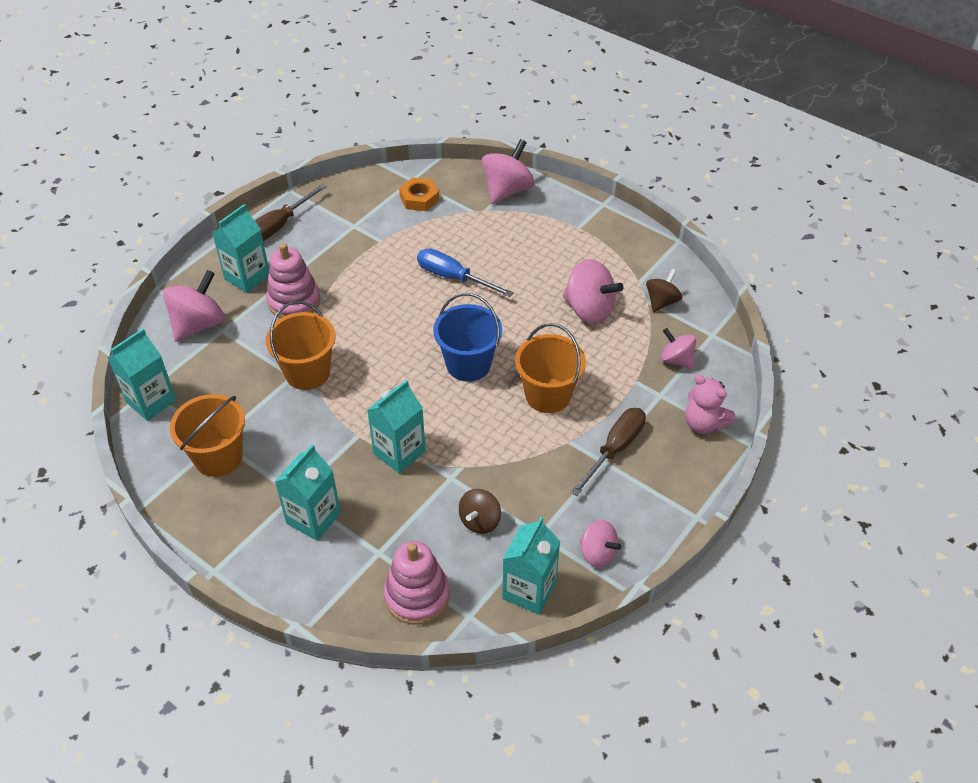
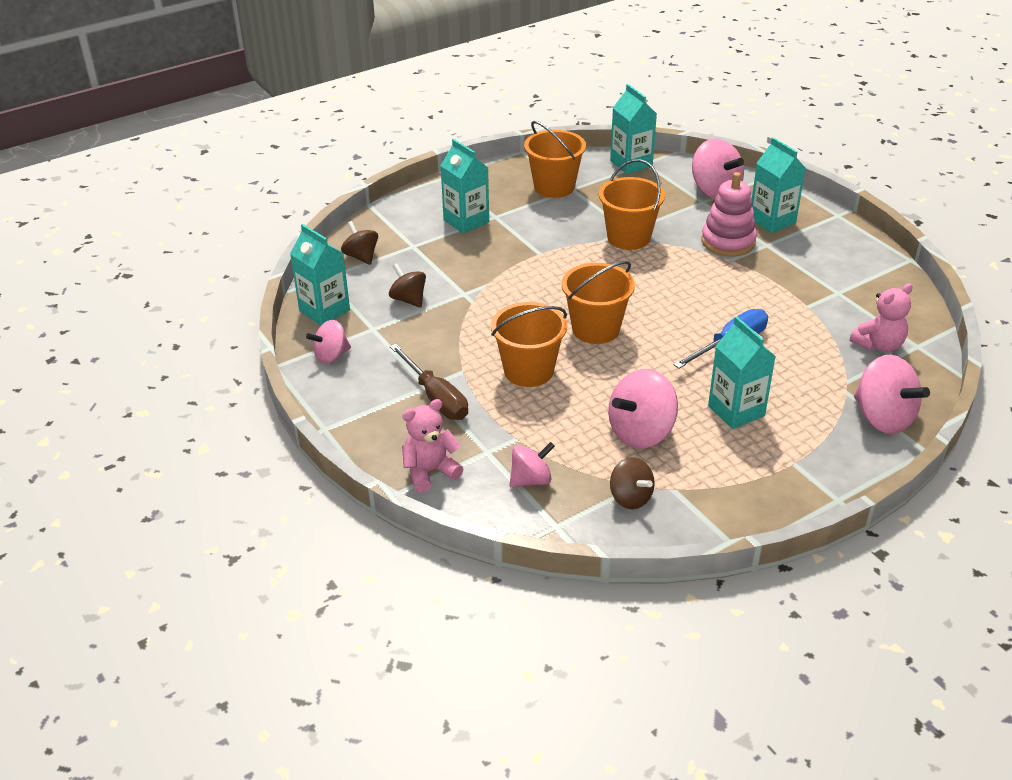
camera: 110 degrees right, 10 degrees down
brown screwdriver [255,184,327,241] -> none
turquoise carton [367,380,426,474] -> turquoise carton moved to [708,317,776,429]
pink stacking toy [384,541,450,625] -> brown spinning top [341,221,378,265]
orange nut [399,177,439,211] -> pink teddy bear [850,283,913,352]
blue bucket [433,293,502,382] -> orange bucket [562,261,635,344]

